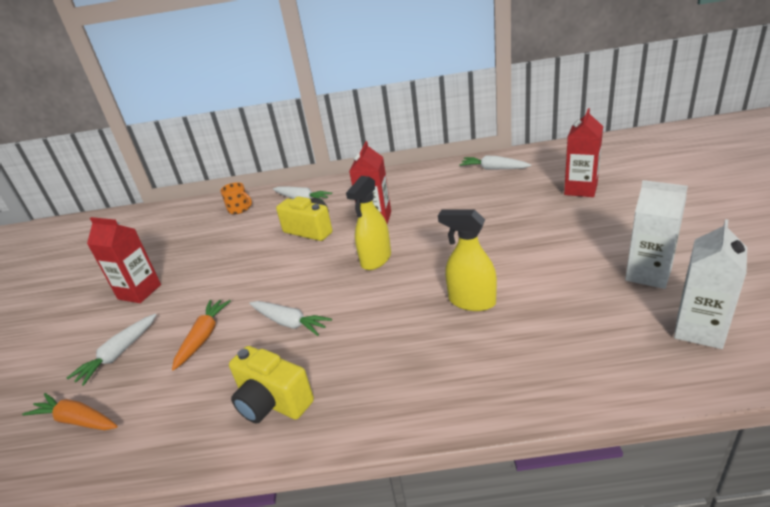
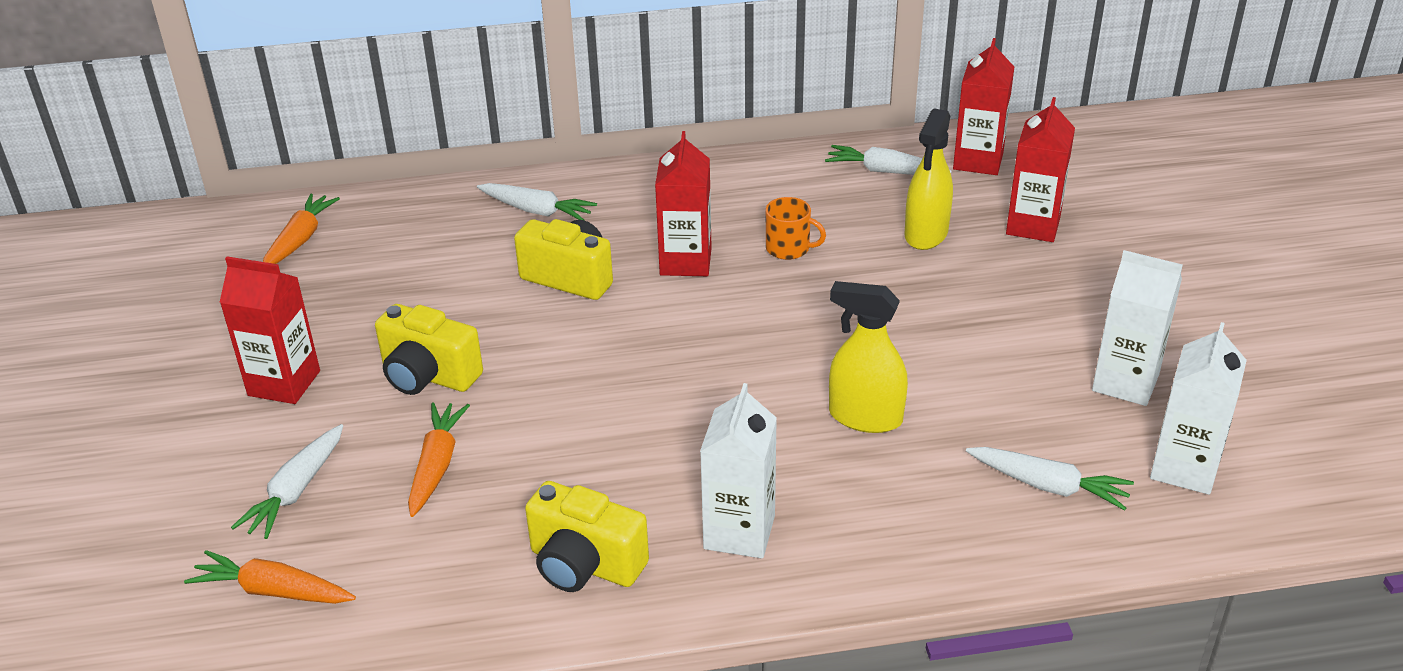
camera: 10 degrees left, 5 degrees up
orange mug [220,182,252,214] -> orange mug moved to [766,197,826,260]
white carrot [249,301,332,336] -> white carrot moved to [966,447,1134,511]
yellow spray bottle [346,176,391,270] -> yellow spray bottle moved to [904,108,953,250]
none -> orange carrot [263,194,340,264]
none -> yellow camera [375,304,483,395]
none -> white carton [700,383,777,558]
none -> red carton [953,38,1014,175]

